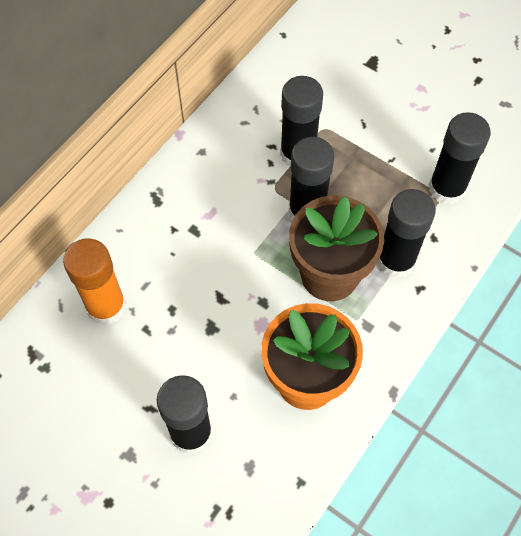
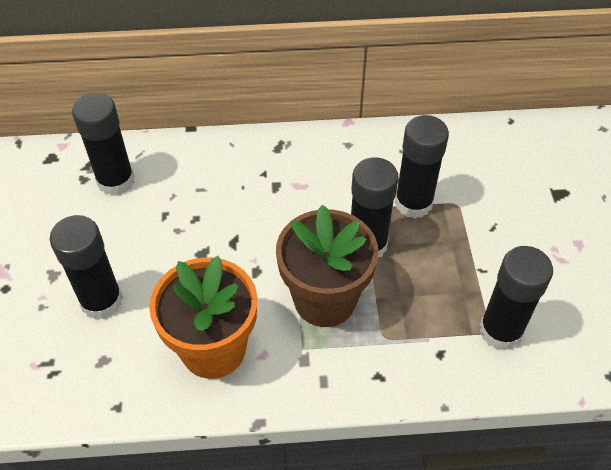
camera: 50 degrees right, 10 degrees down
orange glue stick [63,239,126,325] -> none
black glue stick [378,189,436,278] -> black glue stick moved to [72,93,135,196]

